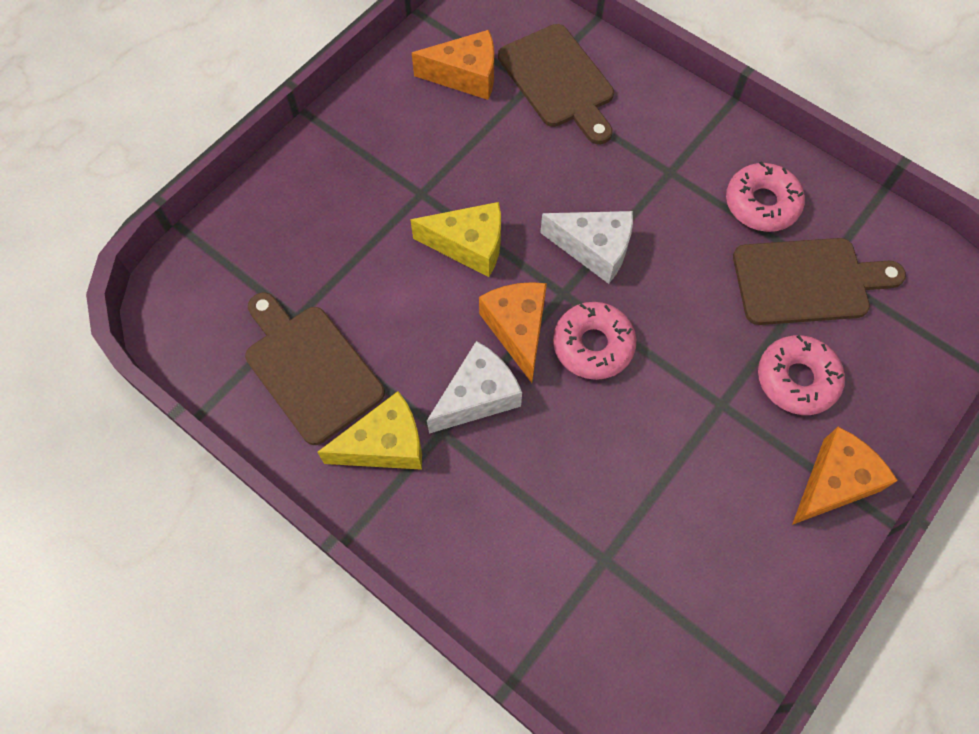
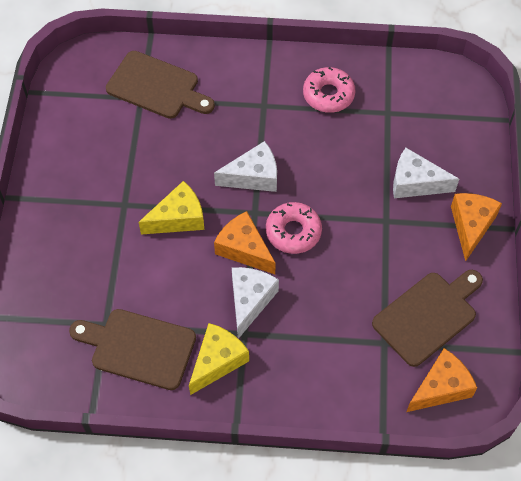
camera: 35 degrees left, 5 degrees down
orange cheese [412,30,494,100] -> orange cheese moved to [406,348,477,412]
brown cutting board [733,238,906,325] -> brown cutting board moved to [372,270,483,367]
pink donut [758,335,845,415] -> white cheese [393,148,459,198]

